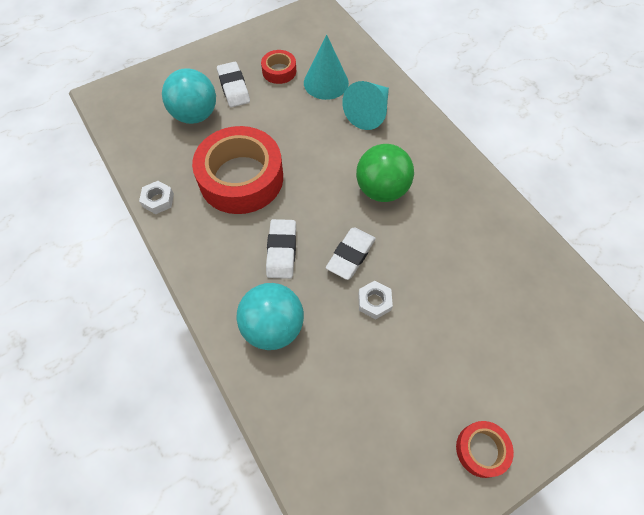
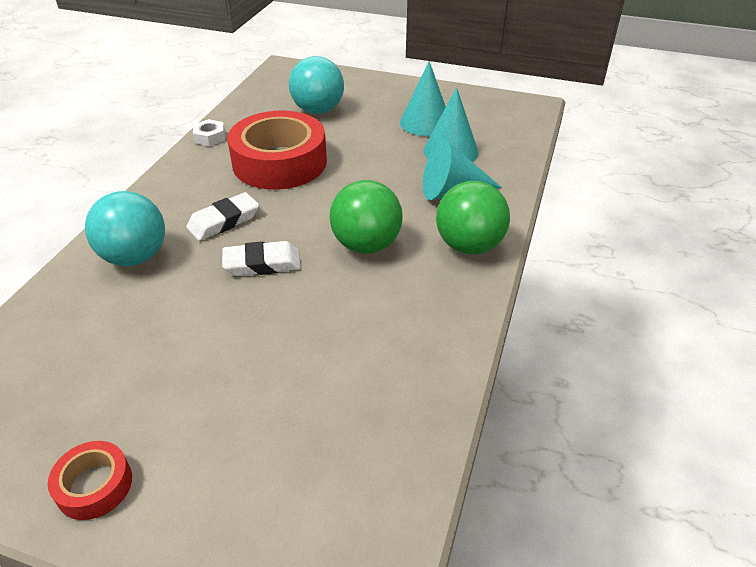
camera: 50 degrees right, 20 degrees down
white eraser [217,62,250,107] -> none
red tape [261,50,296,84] -> turquoise cone [400,61,446,136]
white nut [358,281,393,319] -> none
none -> green ball [436,181,510,254]

